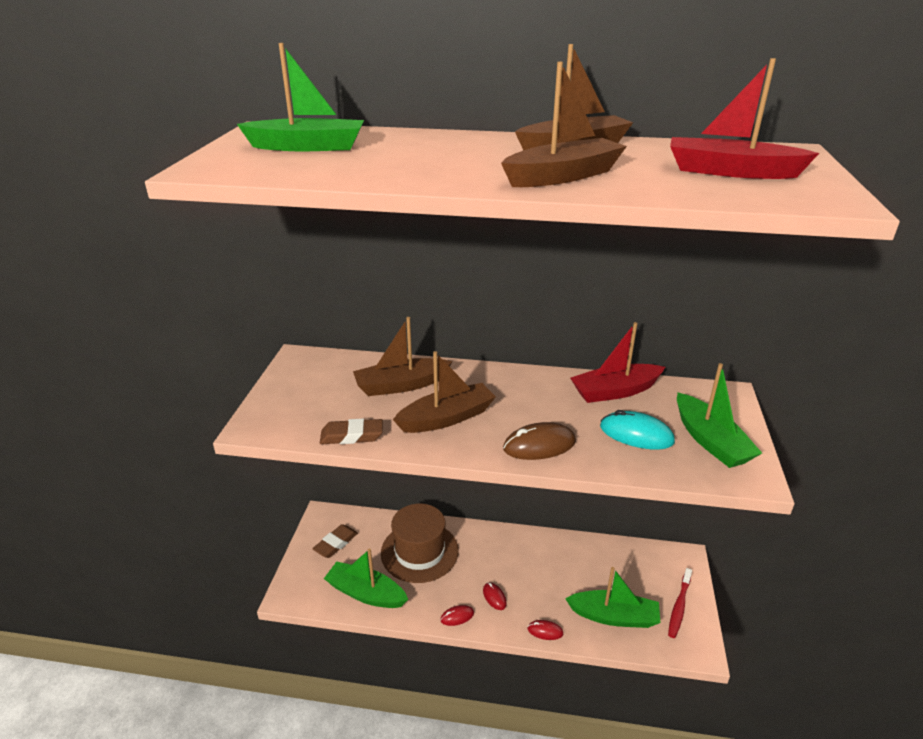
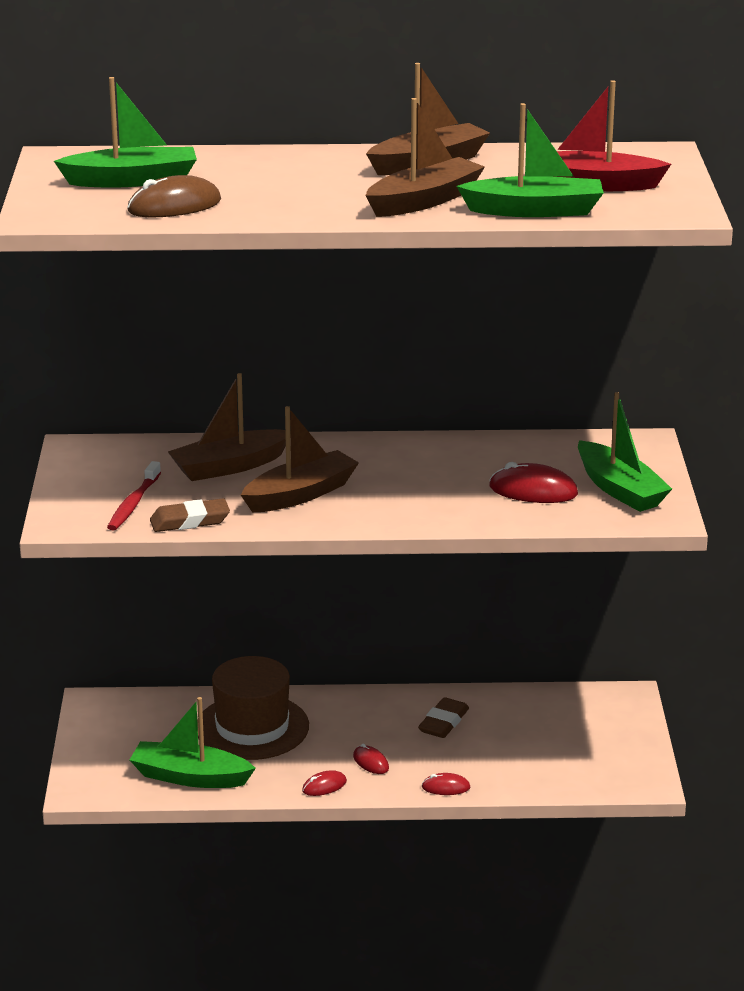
camera: 10 degrees left, 5 degrees down
brown eraser [312,524,358,558] -> brown eraser moved to [418,697,469,738]
brown mouse [503,422,576,460] -> brown mouse moved to [127,175,221,217]
green boat [565,567,660,628] -> green boat moved to [456,103,604,217]
red boat [570,322,665,403] -> none
turquoise mouse [600,410,675,450] -> red mouse [489,462,578,503]
red toothbrush [668,568,692,638] -> red toothbrush moved to [107,461,161,531]

